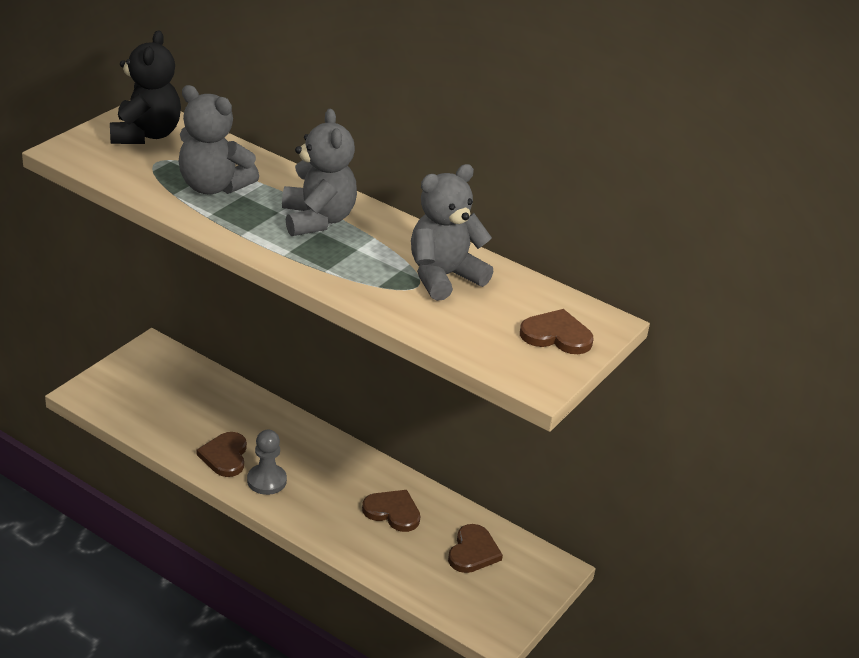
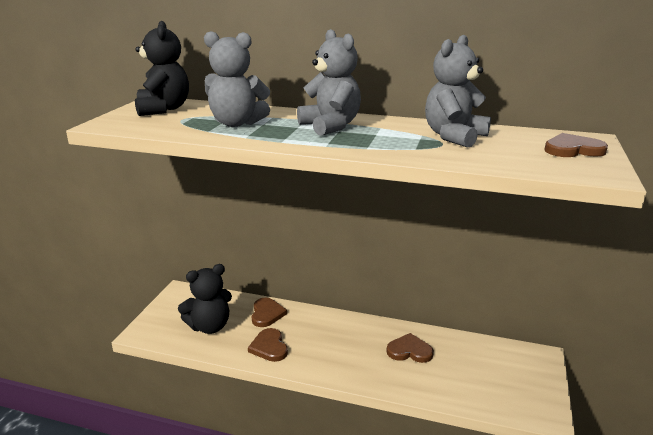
camera: 15 degrees left, 10 degrees down
grey pawn [247,430,287,495] -> none
brown heart [448,524,503,573] -> brown heart moved to [252,298,287,327]
none -> black teddy bear [178,264,232,334]

